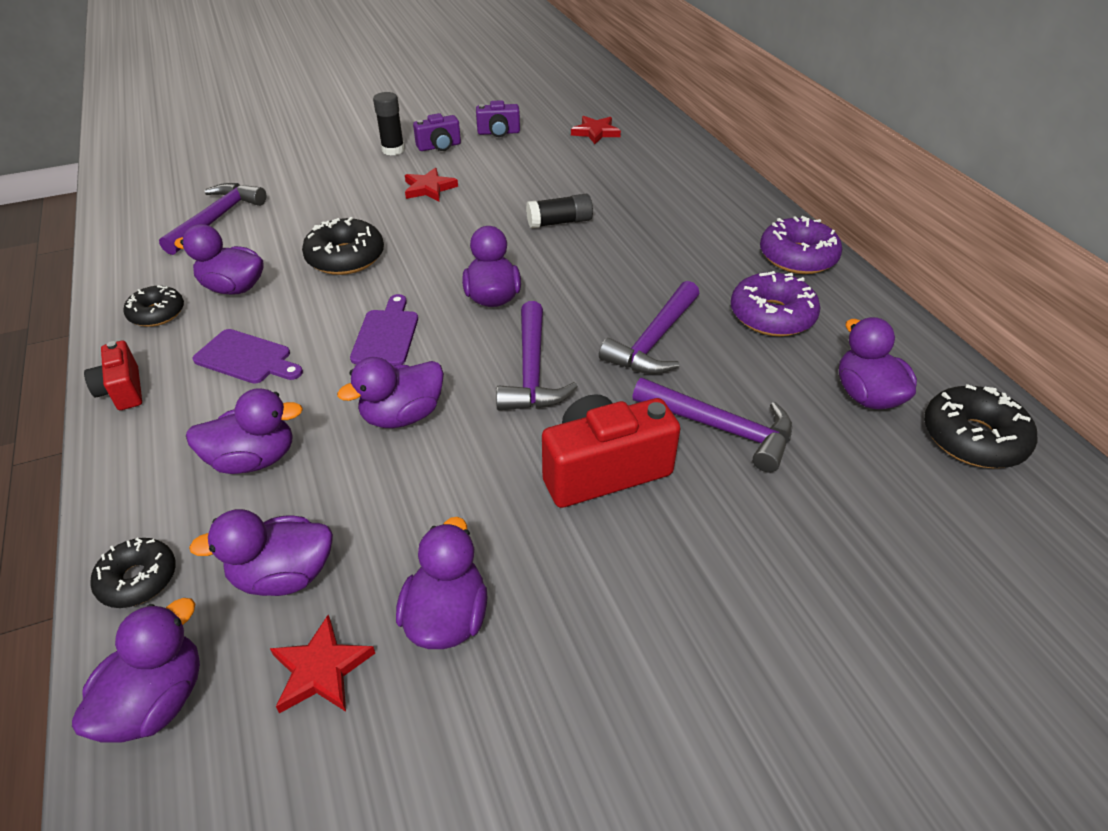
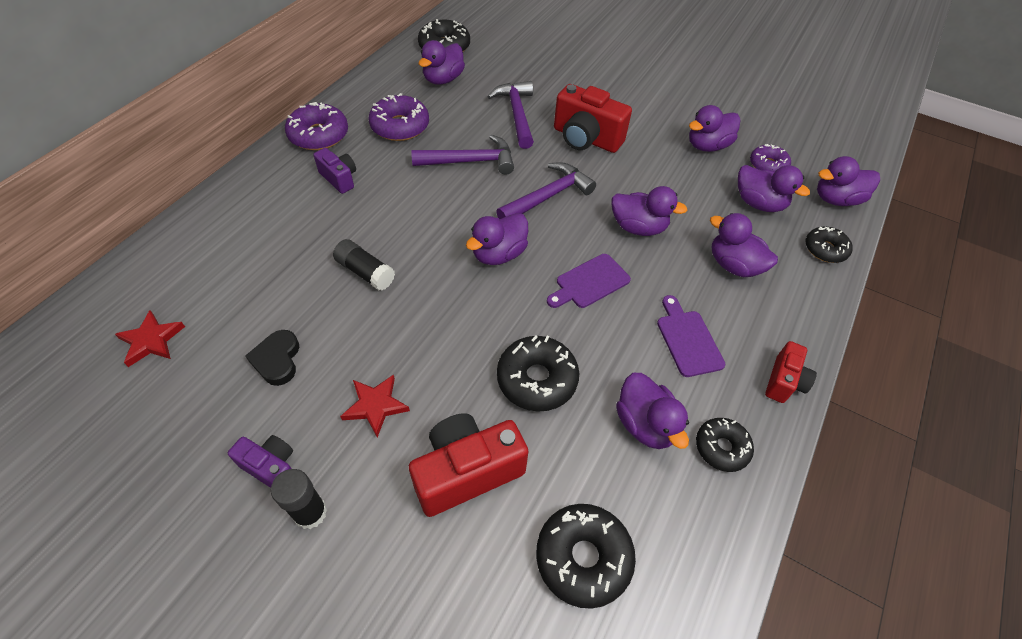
camera: 130 degrees left, 10 degrees up
purple hammer [159,183,266,255] -> black donut [536,504,636,609]
red star [270,615,375,713] -> purple donut [750,144,791,172]
purple camera [476,100,520,137] -> purple camera moved to [313,148,356,194]
none -> black heart [245,330,299,386]
none -> red camera [409,413,529,517]

